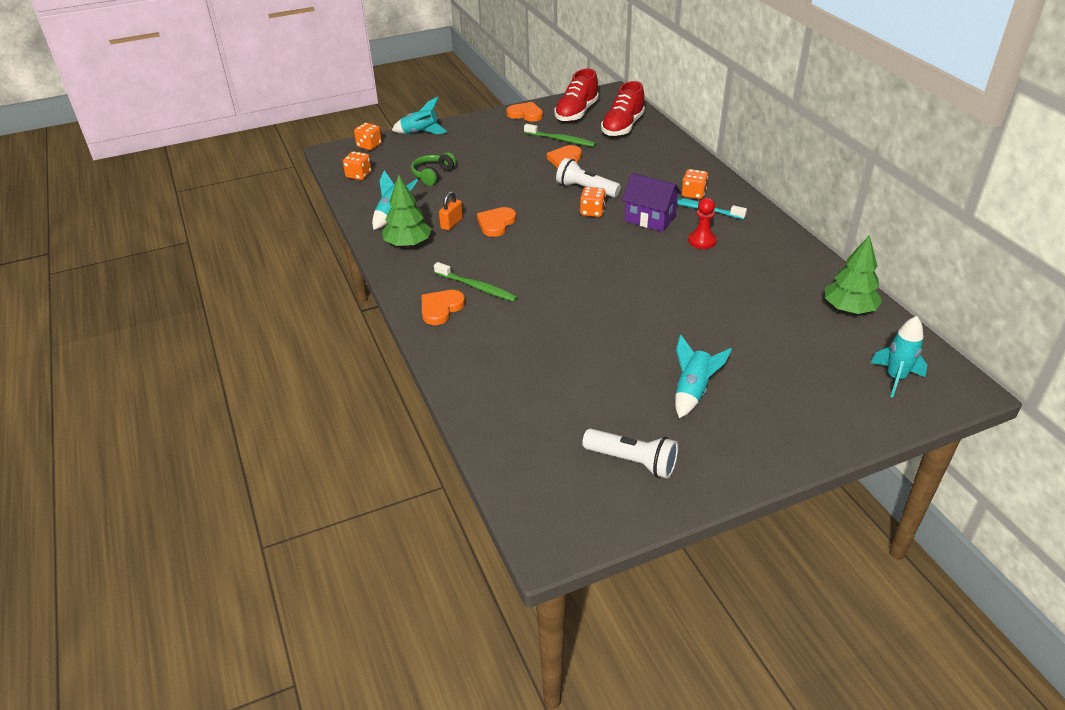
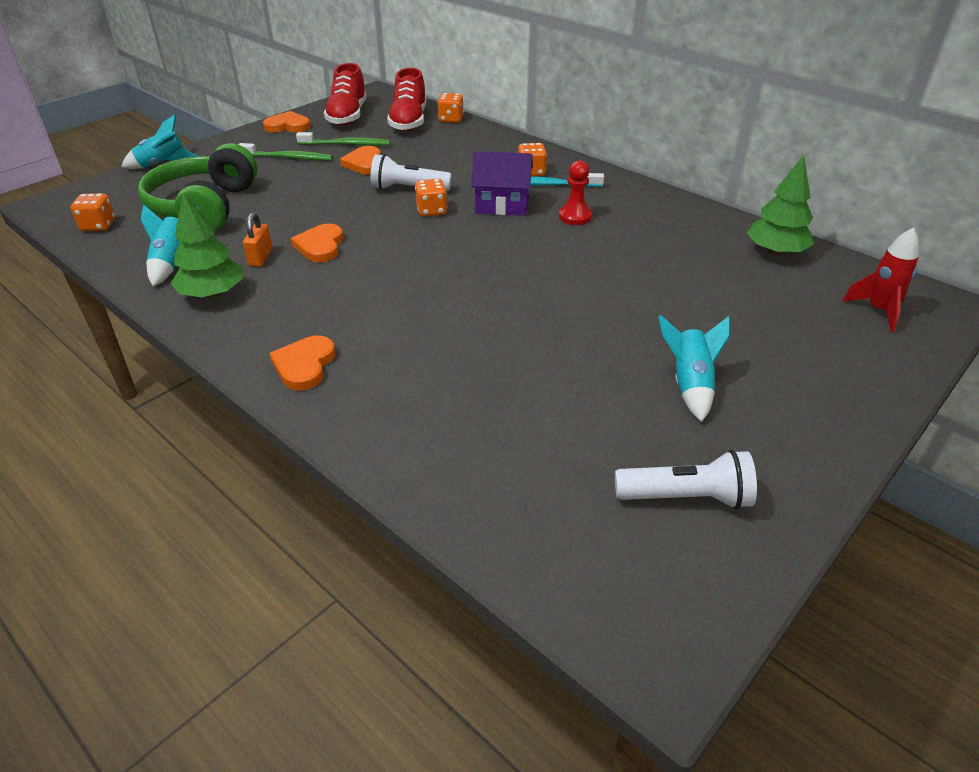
camera: 25 degrees left, 0 degrees up
orange dice [354,123,382,150] -> orange dice moved to [437,93,464,123]
green headphones [411,152,457,186] -> green headphones [138,143,257,231], size x1.98
green toothbrush [434,262,518,302] -> green toothbrush moved to [238,143,333,160]
turquoise rocket [871,316,927,398] -> red rocket [842,227,919,332]

